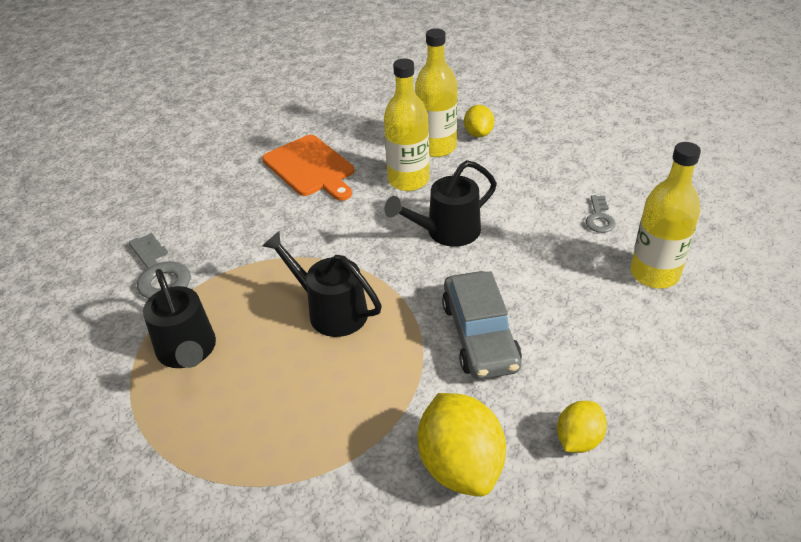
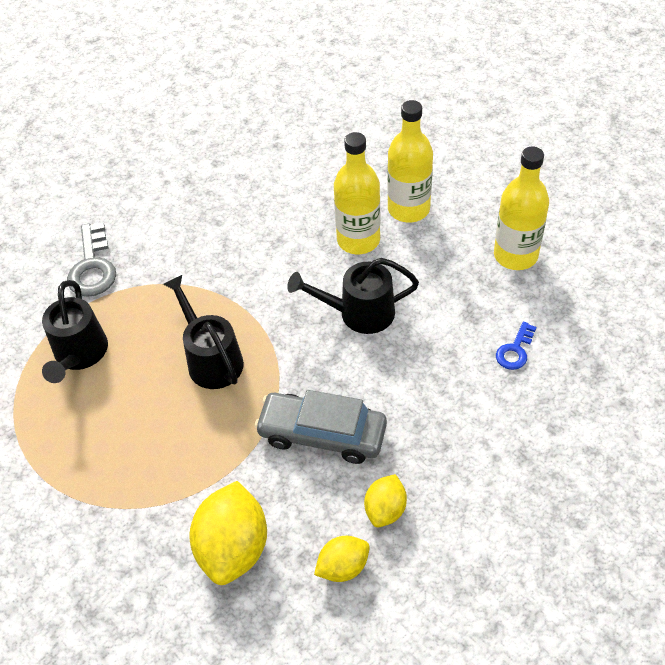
camera: 25 degrees right, 10 degrees up
orange cutting board [262,135,354,201] -> none
grey car [442,271,522,380] -> grey car turned 90 degrees clockwise [254,390,387,464]
yellow lemon [464,105,494,137] -> yellow lemon moved to [364,474,407,527]
grey key [586,195,616,233] -> blue key [496,322,536,370]
yellow bottle [630,142,701,288] -> yellow bottle moved to [494,147,549,270]

